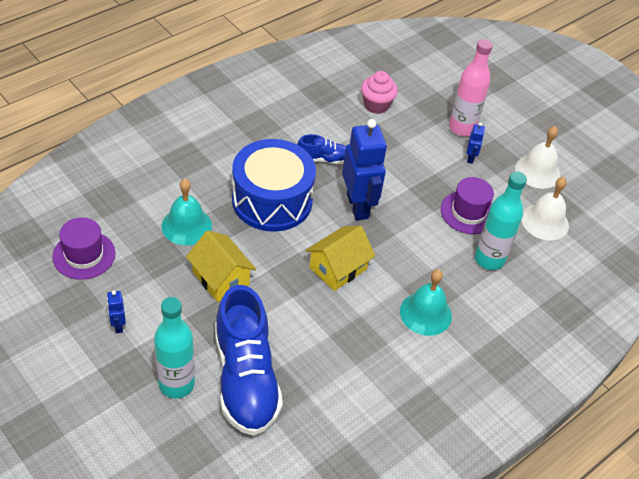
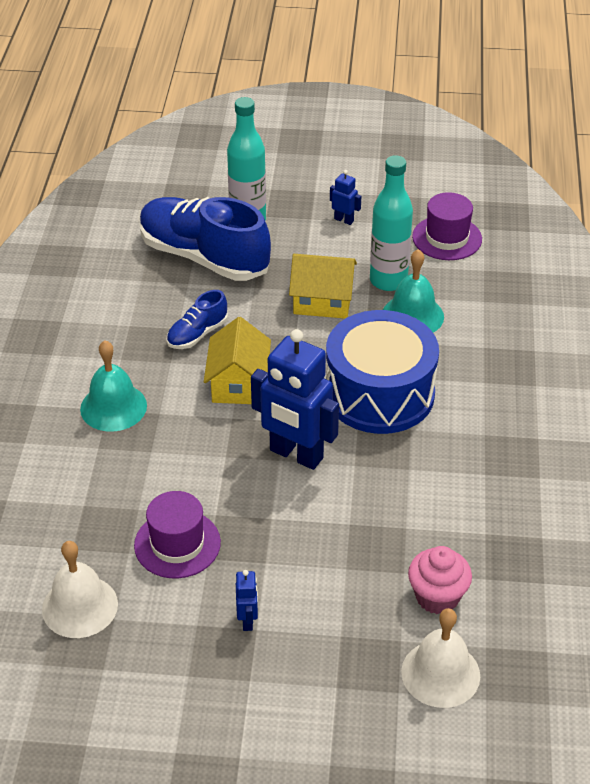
camera: 140 degrees right, 5 degrees down
blue shoe [297,134,346,164] -> blue shoe moved to [166,290,228,349]
pink bottle [449,39,493,136] -> none
blue robot [466,122,485,164] -> blue robot turned 150 degrees counterclockwise [236,570,258,631]
turquoise bottle [475,172,527,270] -> turquoise bottle moved to [370,155,413,291]
white bell [515,126,561,189] -> white bell moved to [401,608,480,708]

